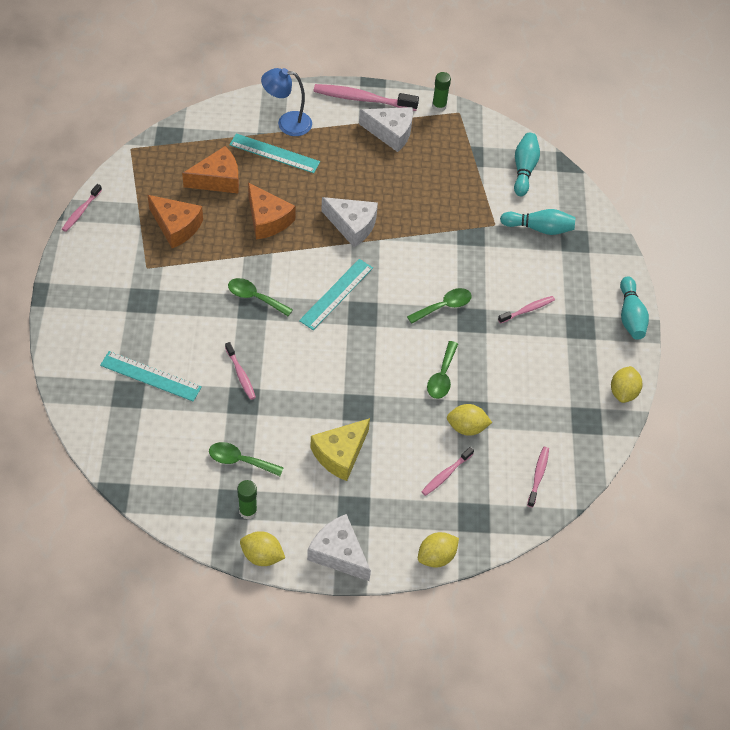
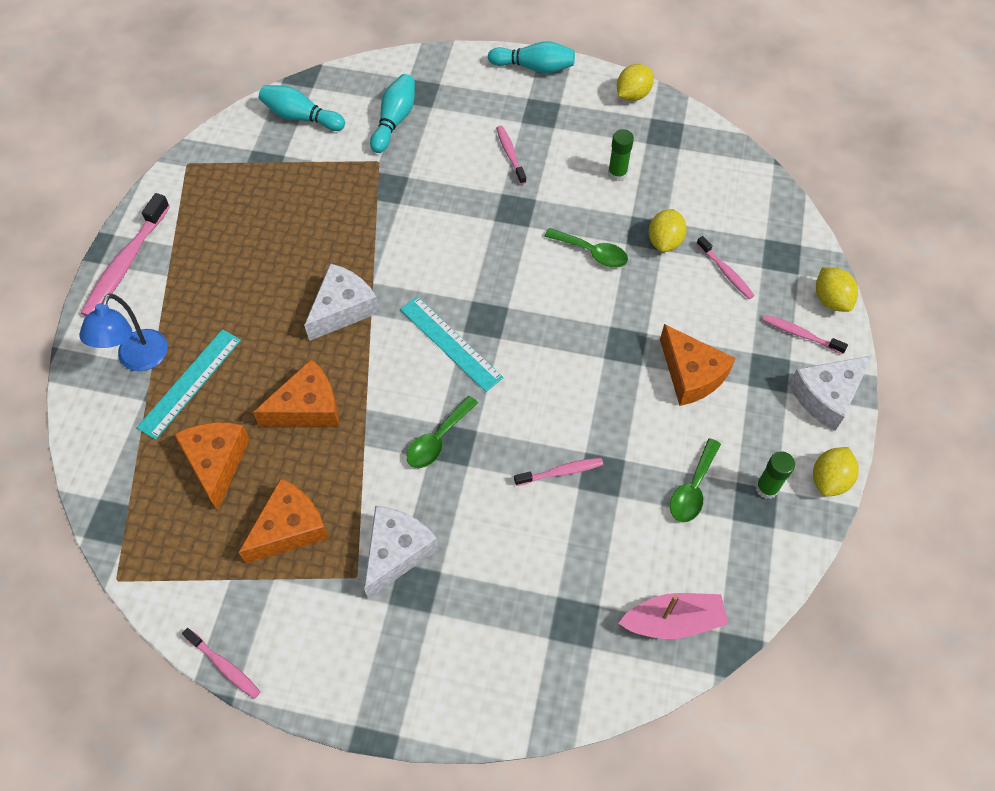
camera: 75 degrees left, 5 degrees up
turquoise ruler [100,351,202,402] -> none
yellow cheese [310,418,370,481] -> orange cheese [660,324,736,406]
white cheese [359,107,413,152] -> white cheese moved to [364,506,439,599]
green spoon [407,288,472,324] -> none
green glue stick [432,72,451,112] -> green glue stick moved to [608,129,634,182]
pink toothbrush [527,447,549,508] -> pink toothbrush moved to [763,315,848,354]
yellow lemon [611,366,642,403] -> yellow lemon turned 75 degrees counterclockwise [617,64,654,101]
none -> pink boat [618,593,728,639]

